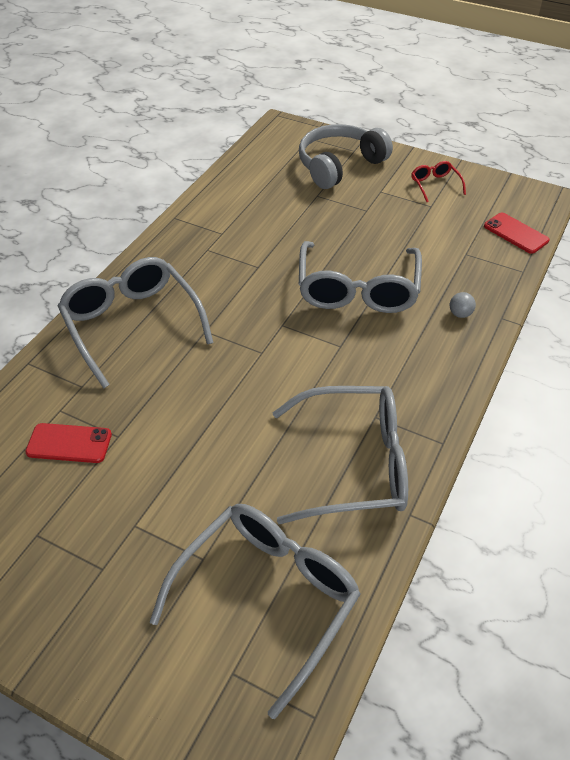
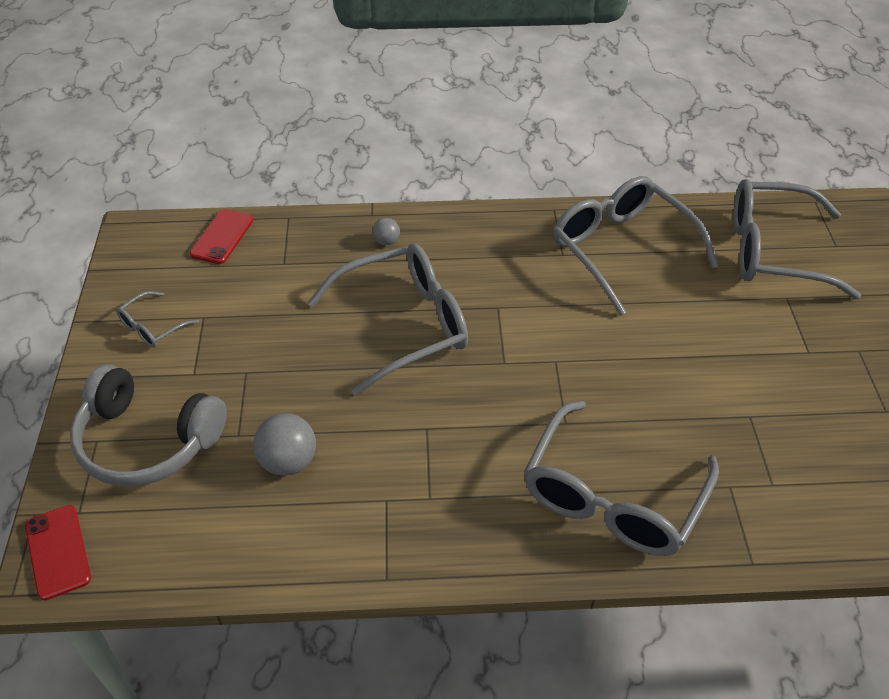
camera: 120 degrees left, 0 degrees up
red phone [25,423,112,463] -> red phone moved to [25,505,91,600]
red glasses [411,161,466,202] -> grey glasses [116,291,199,348]
none -> grey ball [253,413,316,476]

